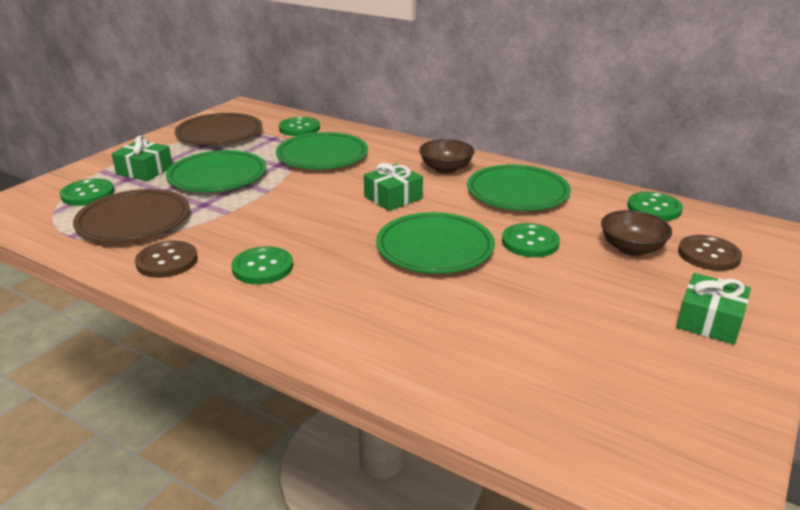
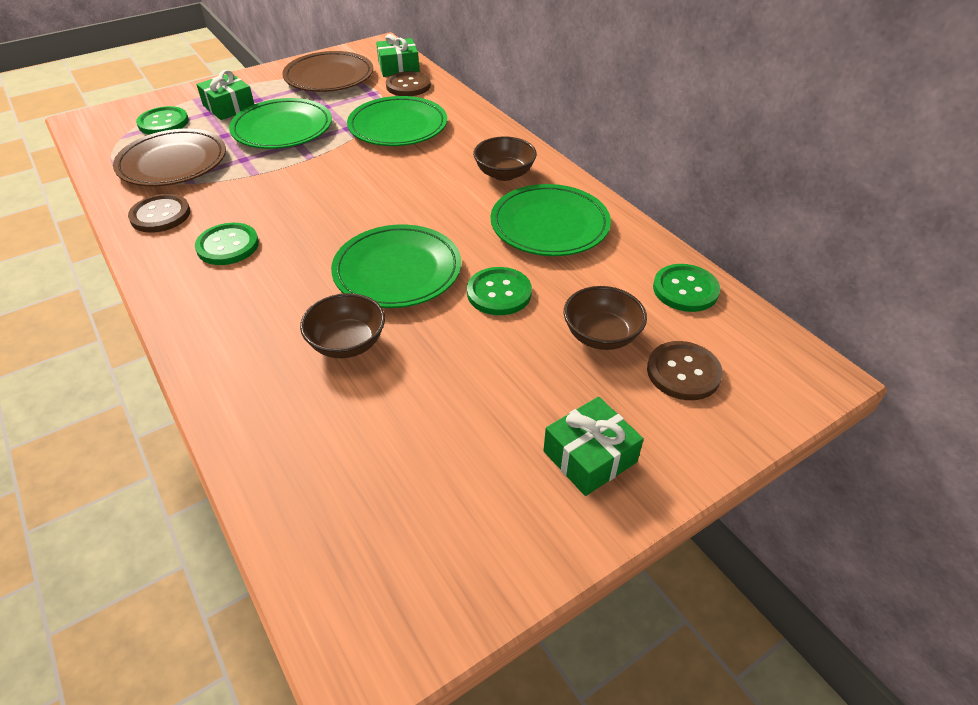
camera: 25 degrees right, 15 degrees up
green button [279,117,320,136] -> brown button [386,71,431,96]
green gift [364,163,423,211] -> green gift moved to [376,34,420,77]
none -> brown bowl [300,293,385,358]

